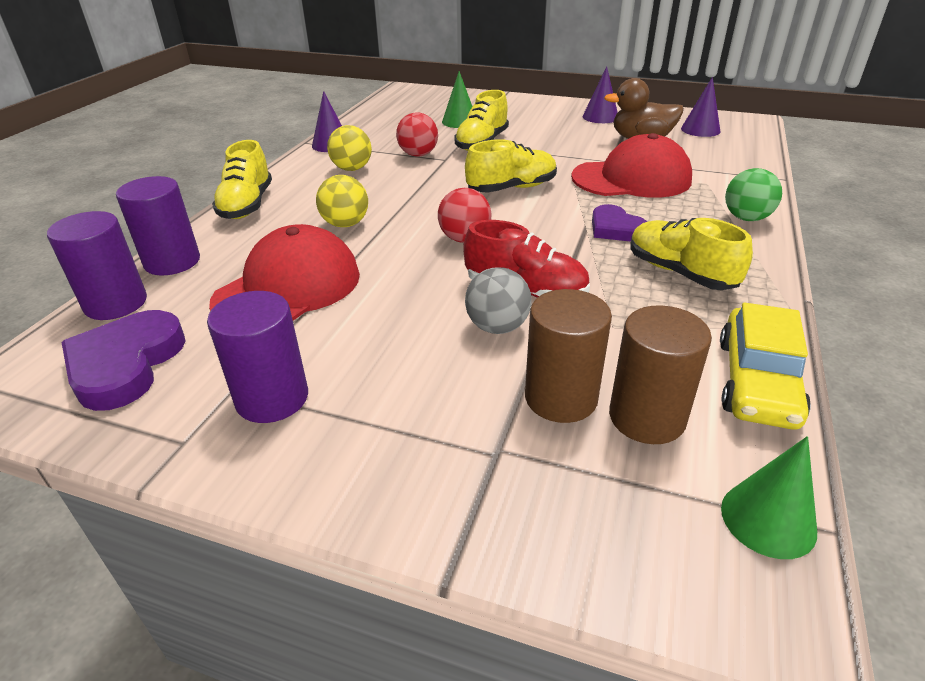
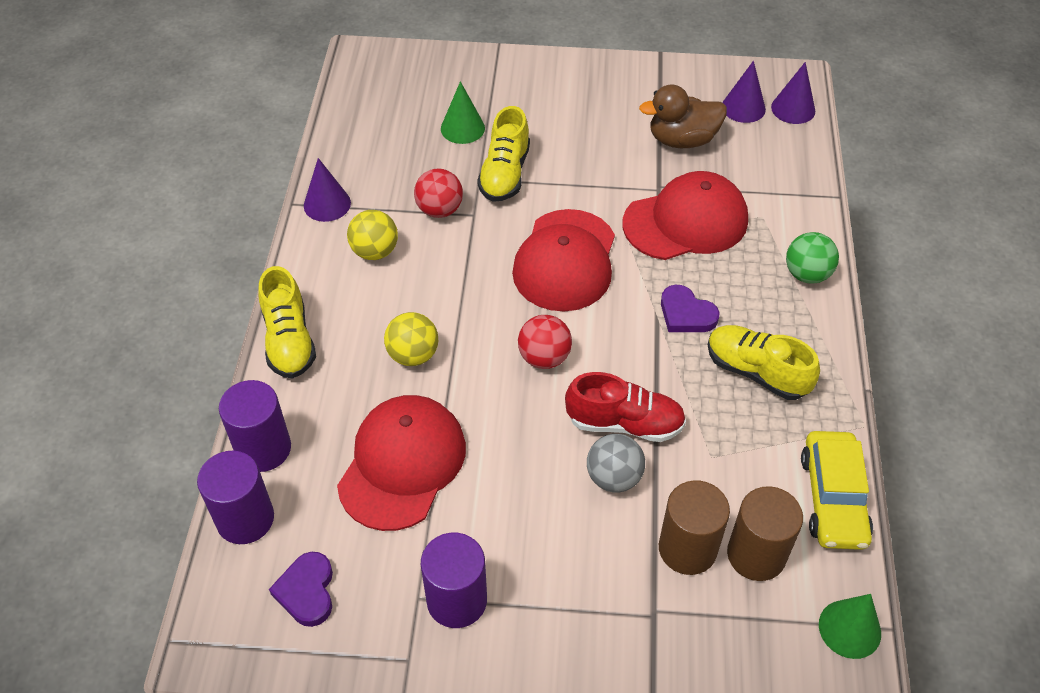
camera: 15 degrees left, 15 degrees up
purple heart [62,310,186,411] -> purple heart [269,552,333,627], size x0.65
yellow shoe [465,139,557,193] -> red cap [512,209,615,311]
purple cone [582,67,618,123] -> purple cone moved to [771,62,815,124]

